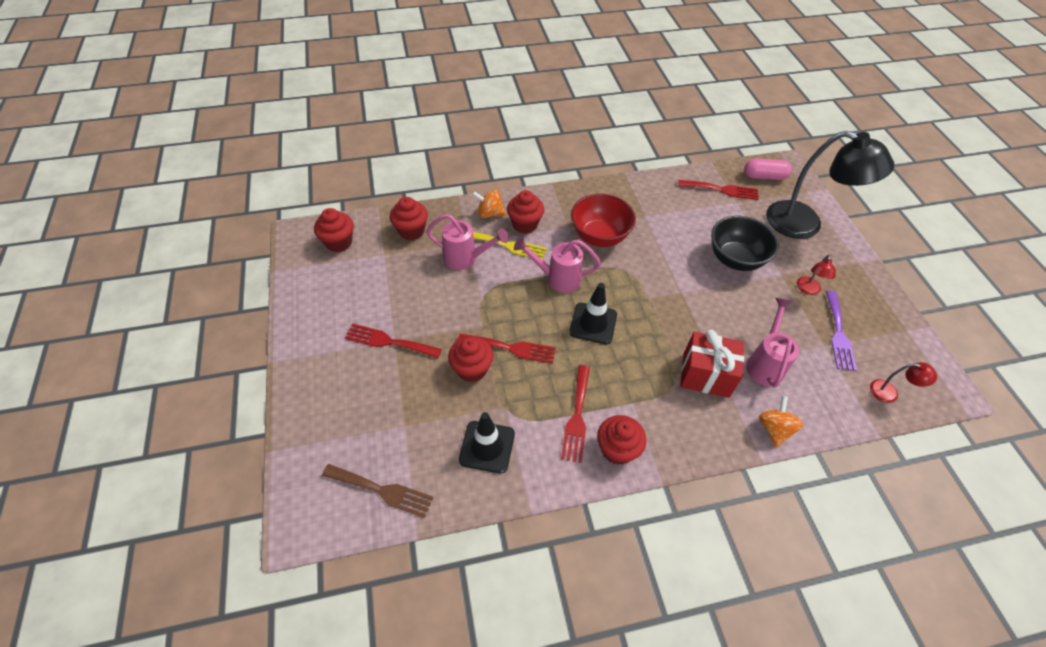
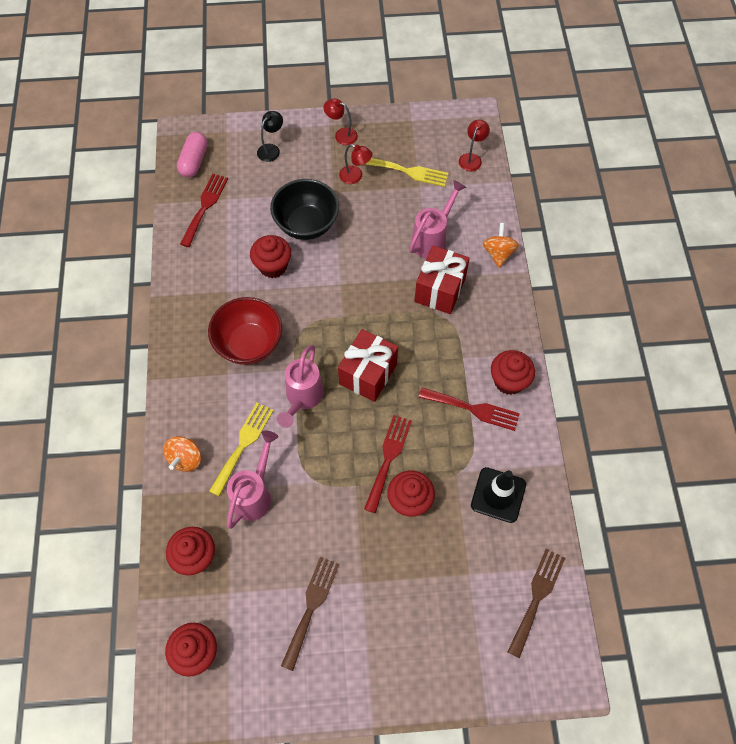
camera: 80 degrees left, 10 degrees up
red fork [345,324,442,358] -> none
red cupcake [507,190,544,234] -> red cupcake moved to [250,235,291,278]
black traffic cone [569,283,617,344] -> red gift [338,329,398,402]
pink watering can [746,298,799,388] -> pink watering can turned 105 degrees clockwise [409,180,466,258]
orange spinning top [759,396,804,447] -> orange spinning top turned 75 degrees clockwise [483,223,519,268]
black lamp [766,131,894,239] -> black lamp [257,111,283,162], size x0.41
purple fork [826,291,857,371] -> yellow fork [364,158,449,187]
none -> brown fork [281,557,339,671]
none -> red lamp [323,98,358,145]

